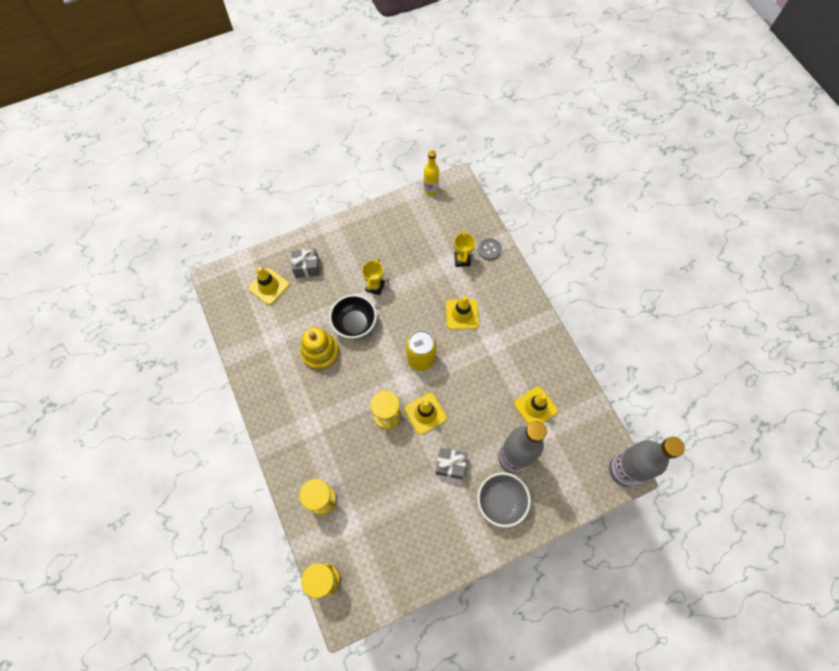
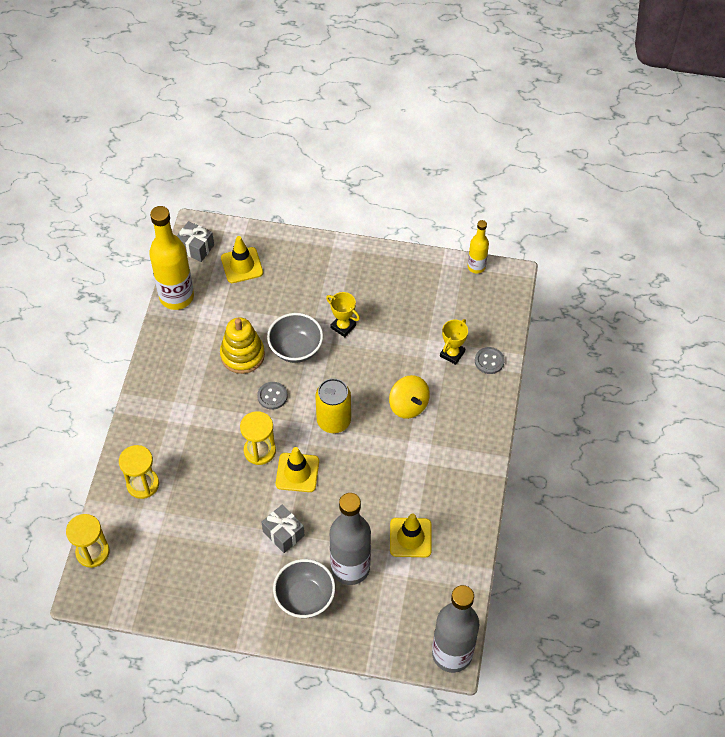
camera: 35 degrees right, 10 degrees down
grey gift [291,249,320,278] -> grey gift moved to [177,221,214,262]
black bowl [329,294,377,339] -> grey bowl [267,313,323,363]
yellow trophy [362,258,385,295] -> yellow trophy turned 75 degrees clockwise [326,292,360,337]
yellow traffic cone [446,296,479,330] -> yellow spinning top [389,375,430,419]
none -> yellow bottle [149,206,194,310]
none -> grey button [257,382,288,410]

